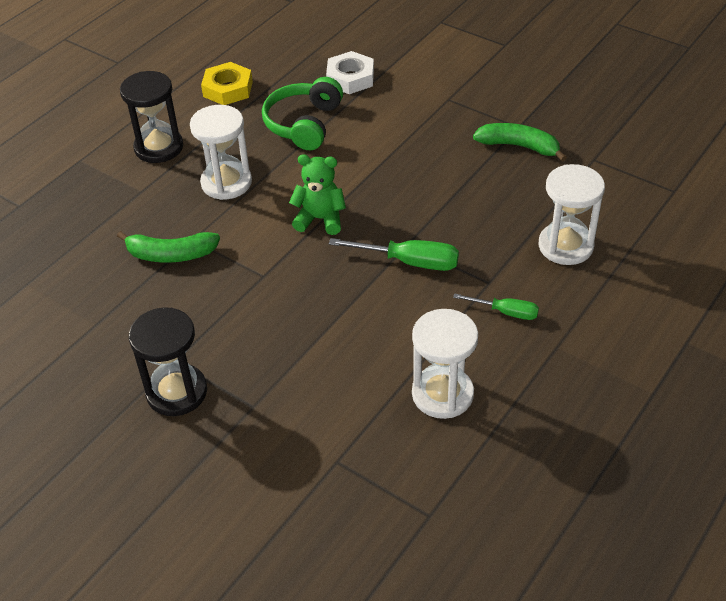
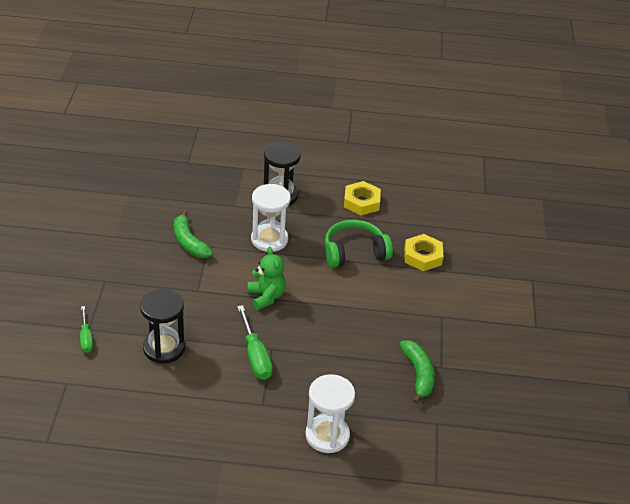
camera: 55 degrees right, 5 degrees down
black hourglass [129,307,207,416] -> black hourglass moved to [140,289,185,364]
white nut [326,51,374,94] -> yellow nut [404,234,443,271]
white hourglass [412,309,478,419] -> none
green screwdriver [453,293,539,320] -> green screwdriver moved to [80,306,93,353]

